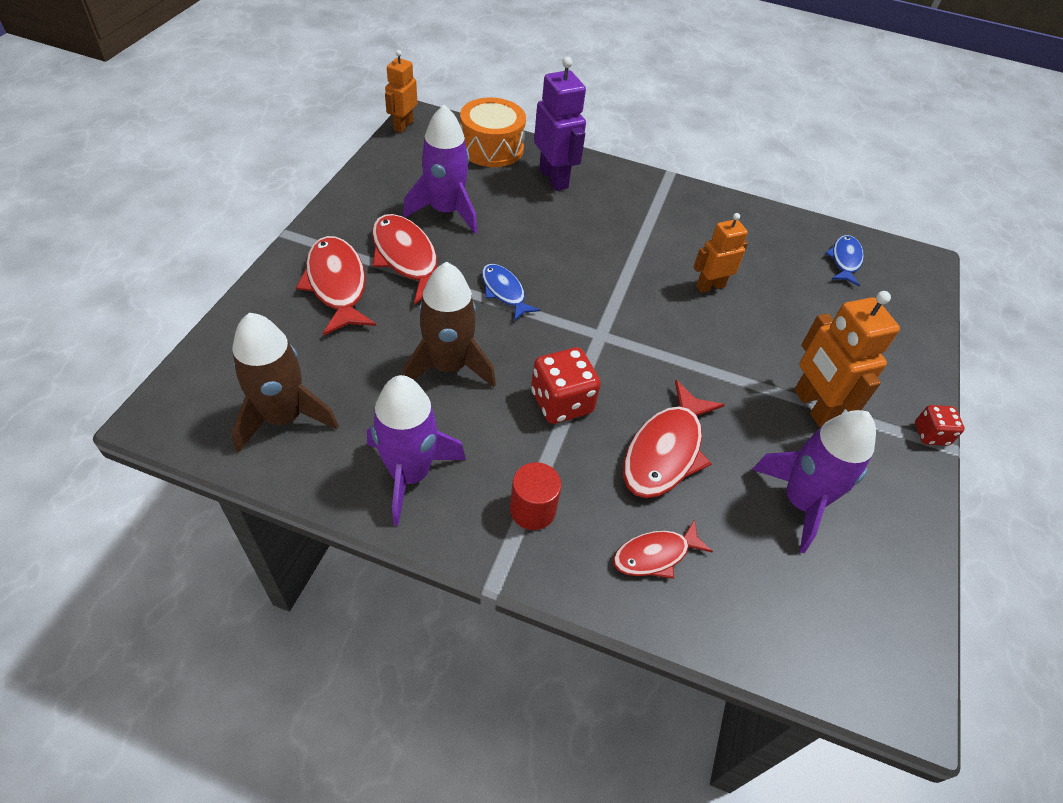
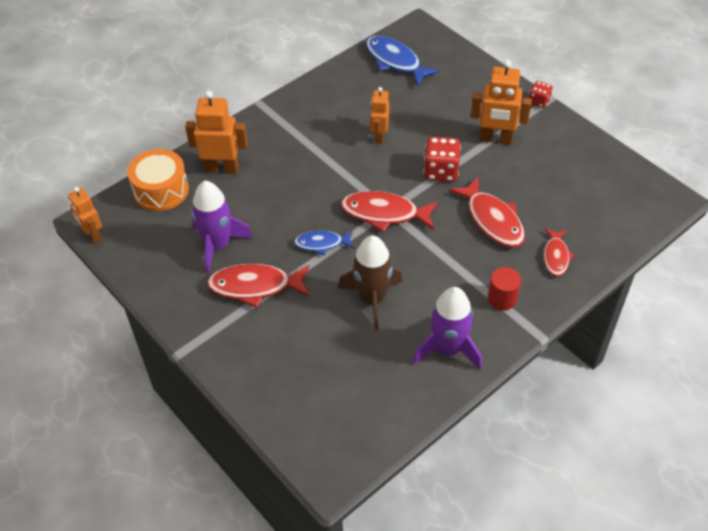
camera: 55 degrees left, 0 degrees up
brown rocket [231,313,338,453] -> none
red fish [296,236,376,336] -> red fish moved to [341,191,438,232]
red dice [531,347,601,424] -> red dice moved to [423,137,461,182]
purple robot [534,57,586,191] -> orange robot [185,91,248,174]
purple rocket [752,410,876,553] -> none
blue fish [825,235,864,287] -> blue fish [366,36,440,86], size x1.65

